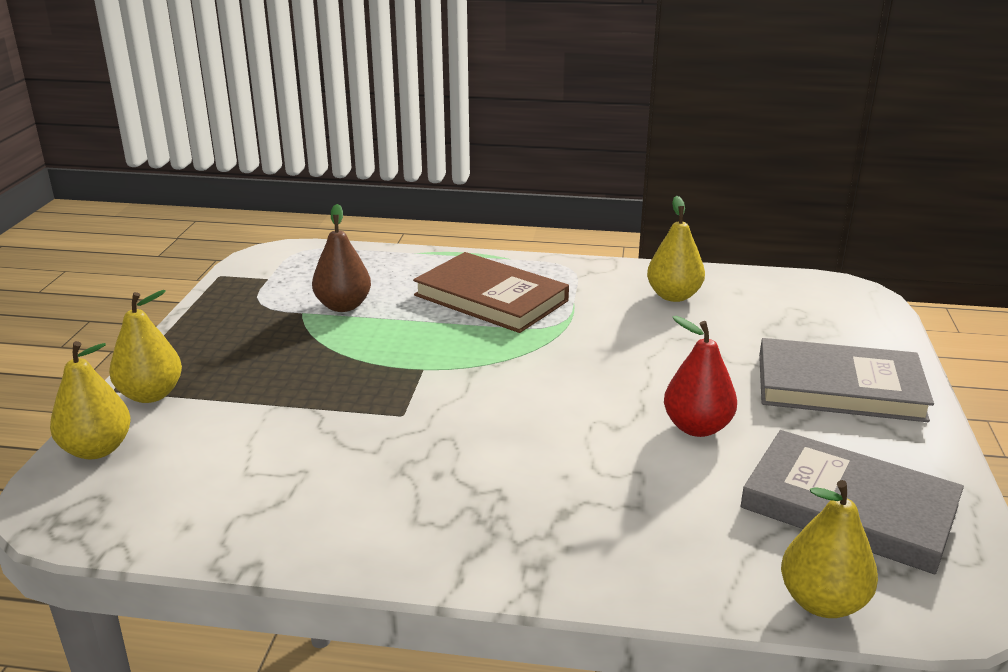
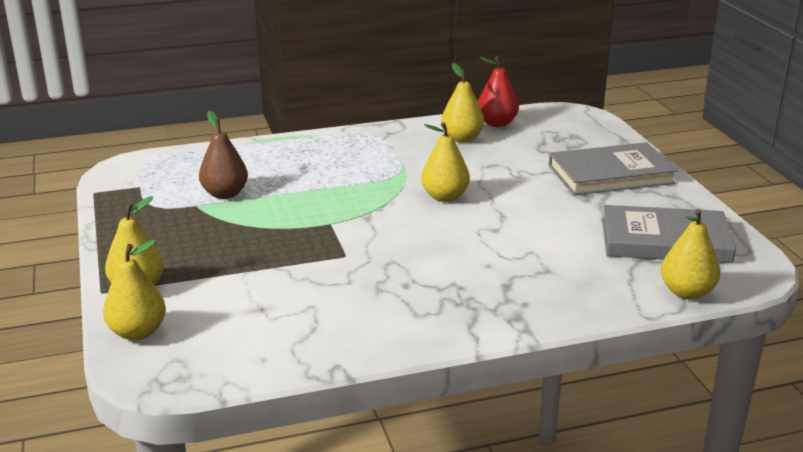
camera: 25 degrees left, 0 degrees up
brown book [413,252,569,333] -> none
red pear [664,316,737,437] -> red pear moved to [478,57,519,127]
none -> yellow pear [421,122,470,202]

